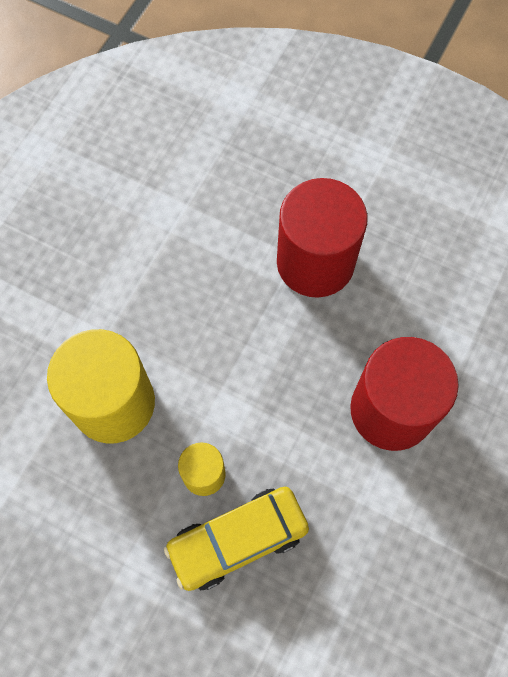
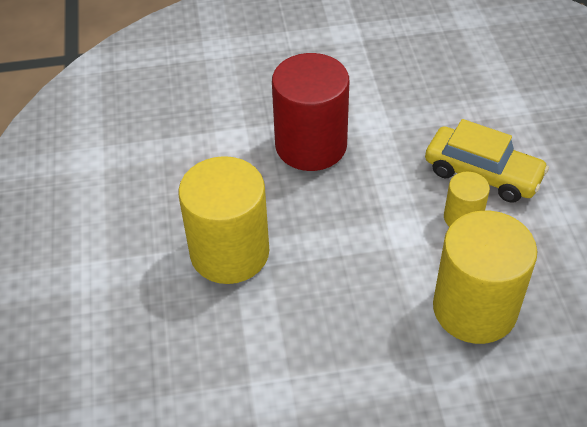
camera: 125 degrees left, 20 degrees down
red cylinder [277,178,368,298] -> yellow cylinder [178,156,269,284]

